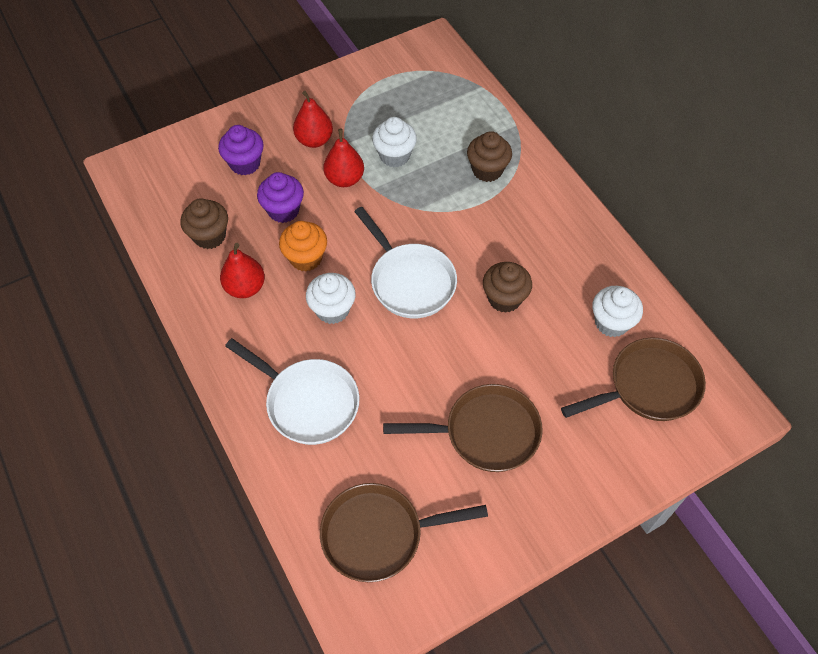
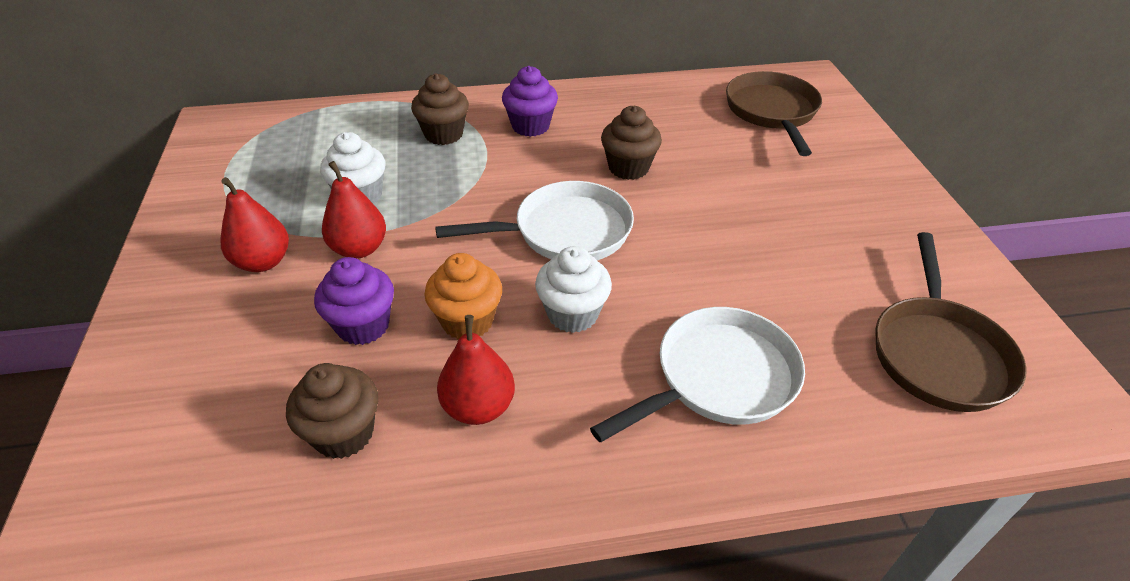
camera: 70 degrees left, 15 degrees down
purple cupcake [218,125,264,175] -> purple cupcake moved to [502,66,558,137]
brown pan [383,384,543,472] -> none
white cupcake [592,286,643,337] -> none

